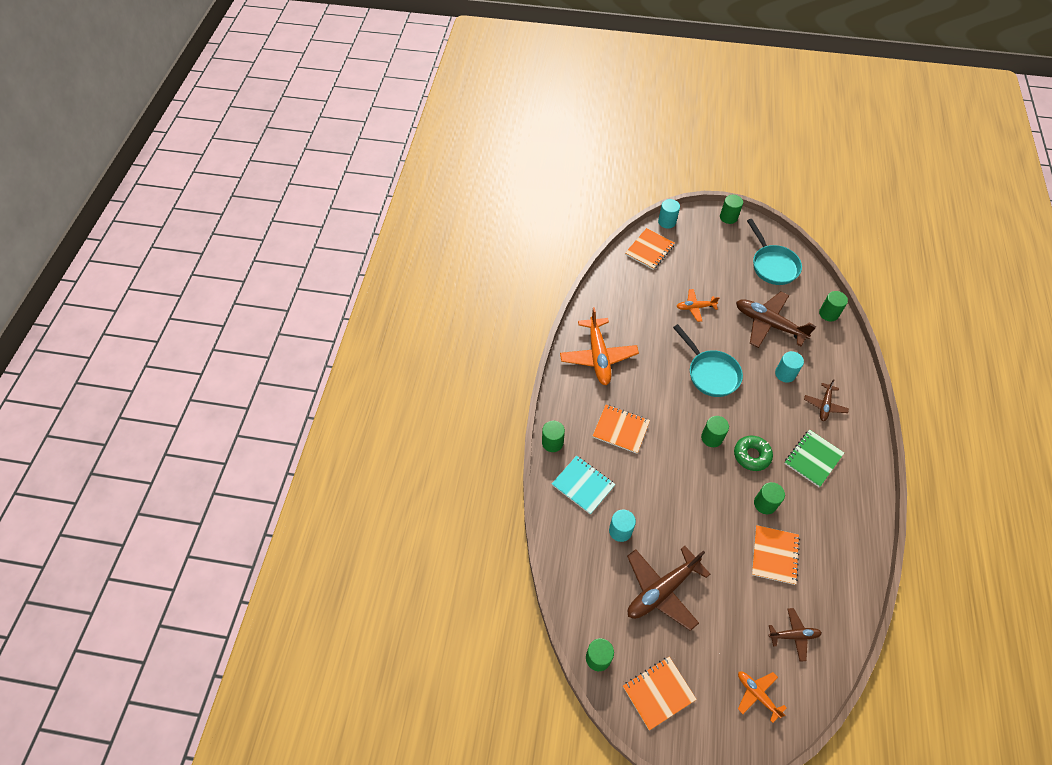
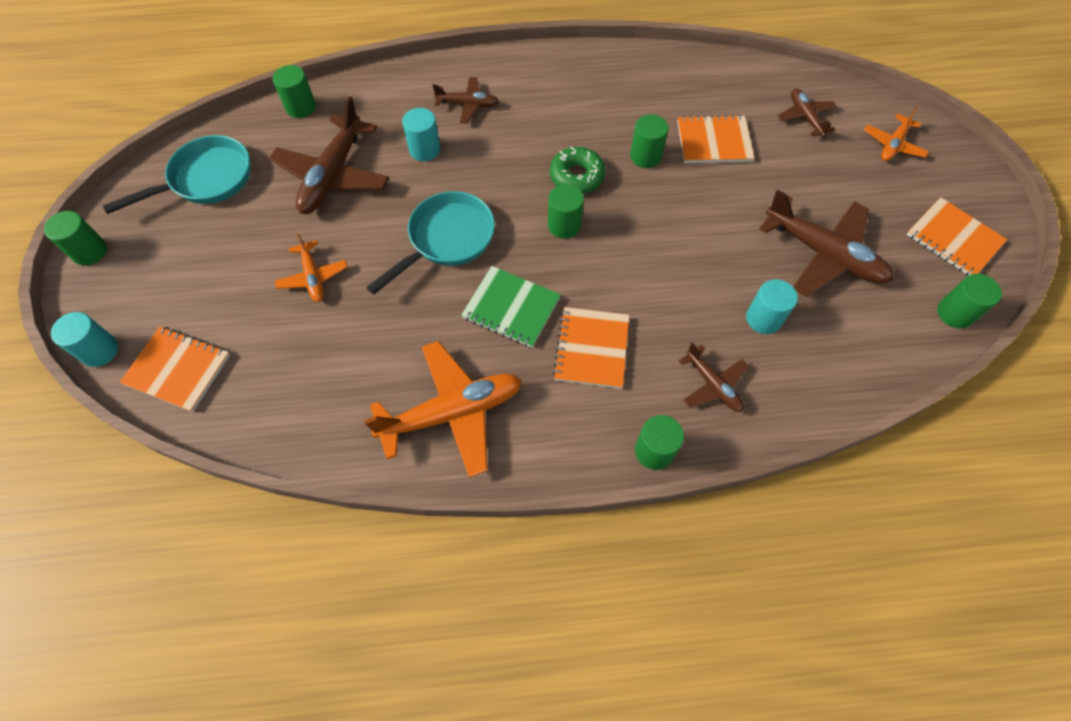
camera: 105 degrees left, 5 degrees up
turquoise notebook [552,456,615,515] -> brown plane [679,342,748,412]
green notebook [784,430,844,487] -> green notebook moved to [461,266,561,348]

